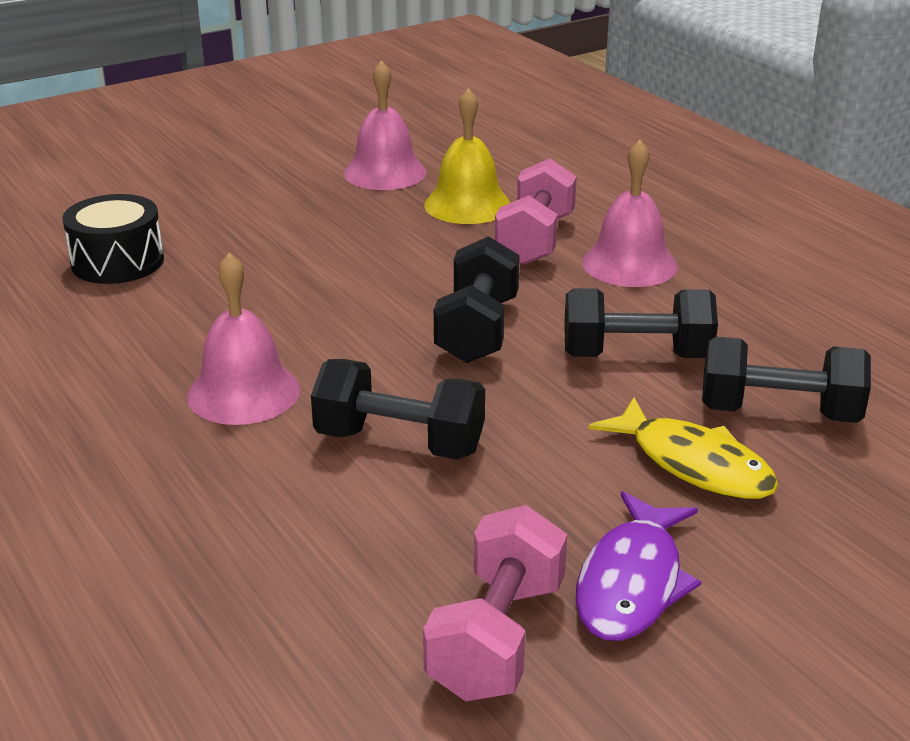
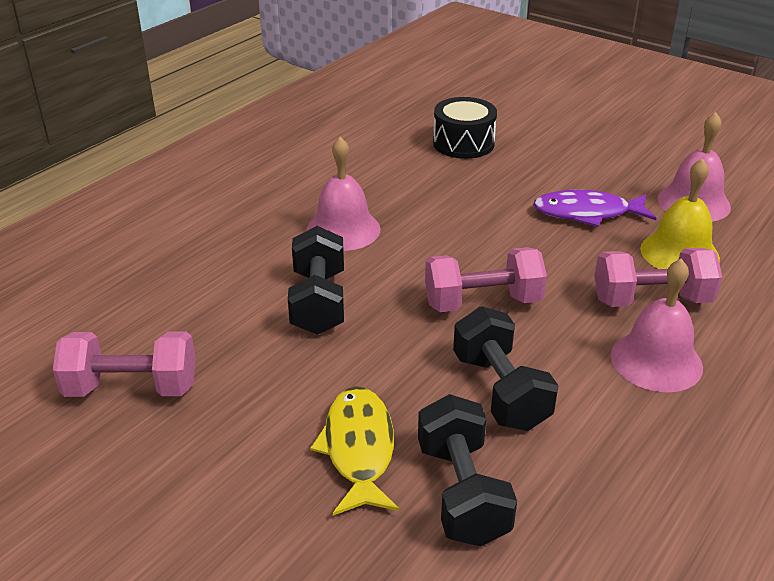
camera: 70 degrees right, 5 degrees up
black dumbbell [434,236,520,363] -> pink dumbbell [425,247,547,312]
purple fish [576,491,701,641] -> purple fish moved to [533,190,656,227]
yellow fish [588,398,778,499] -> yellow fish turned 150 degrees clockwise [310,386,399,515]

